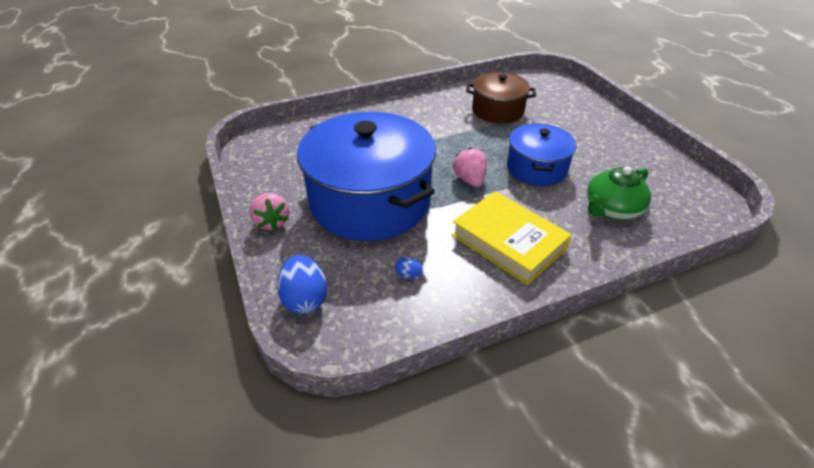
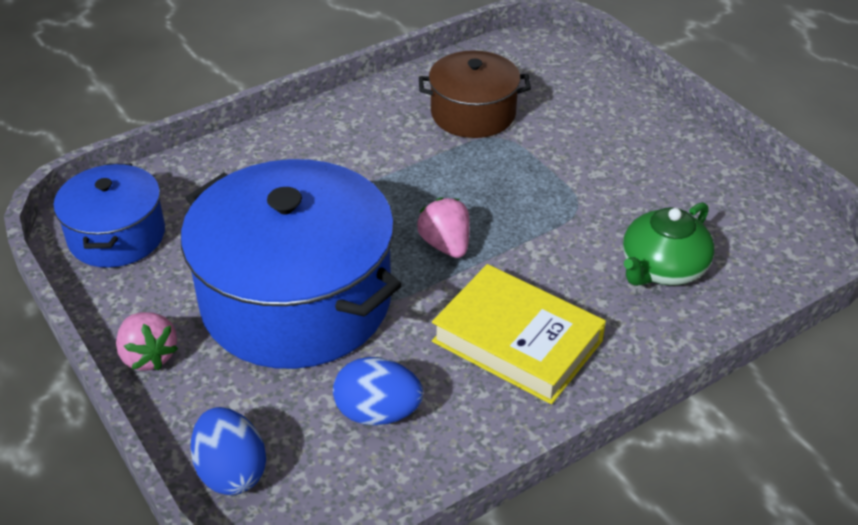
camera: 10 degrees left, 0 degrees up
blue egg [395,257,423,279] -> blue egg [333,357,423,426], size x2.11
blue pot [507,124,576,186] -> blue pot moved to [53,164,165,268]

